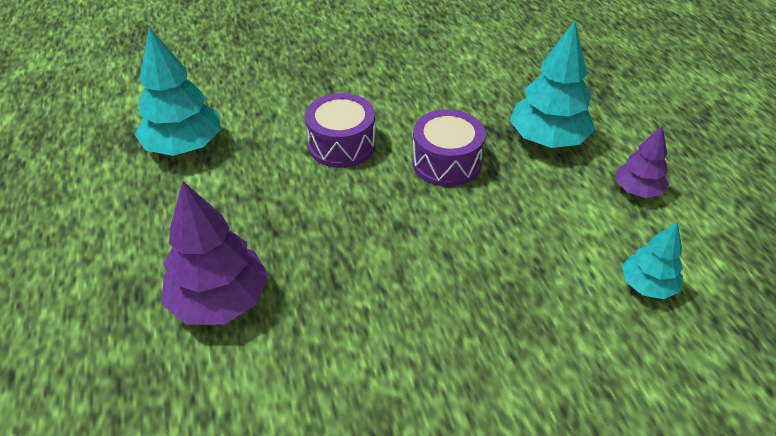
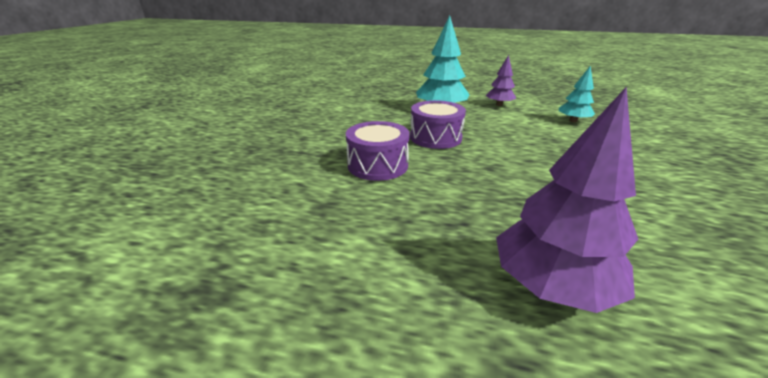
camera: 60 degrees left, 15 degrees down
turquoise tree [135,27,221,156] -> none

